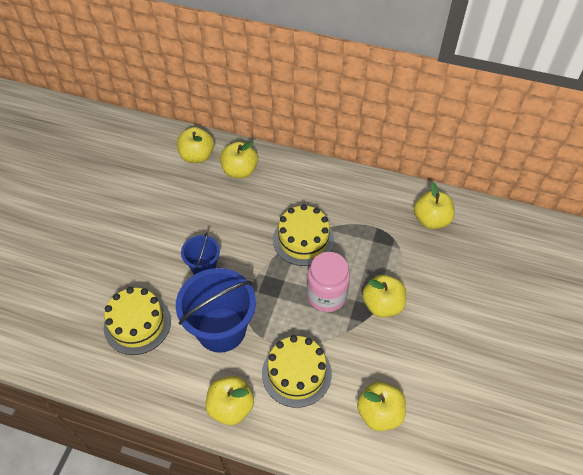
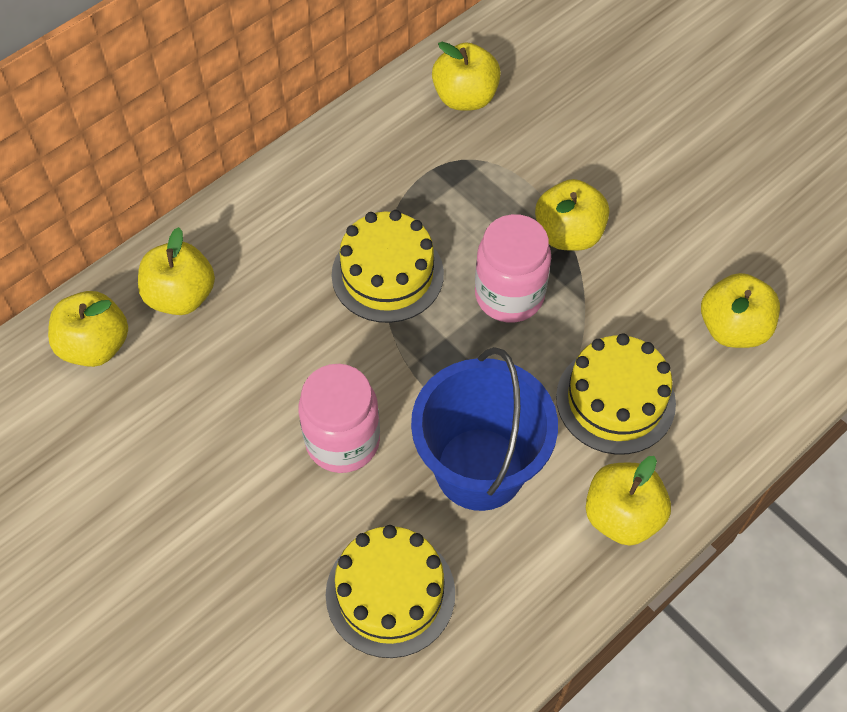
camera: 60 degrees left, 5 degrees up
blue bucket [181,232,220,275] -> pink jar [298,364,380,473]

